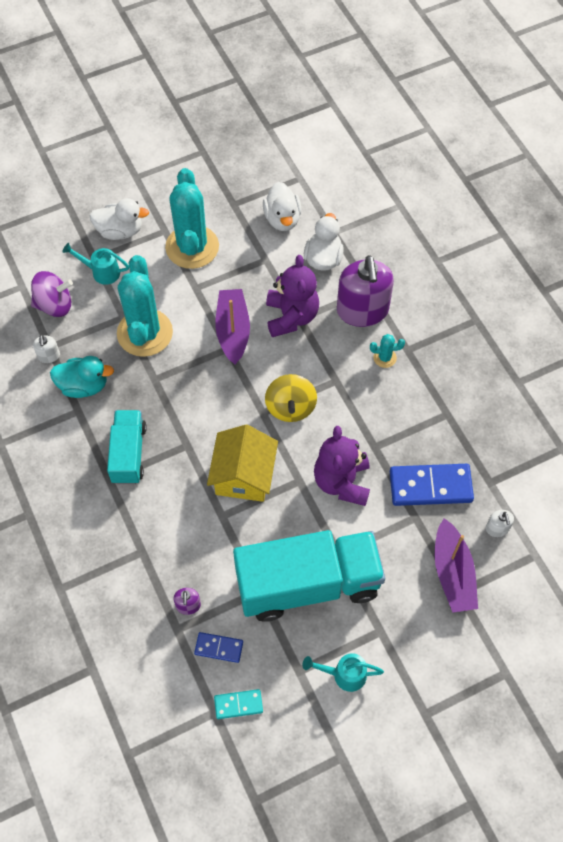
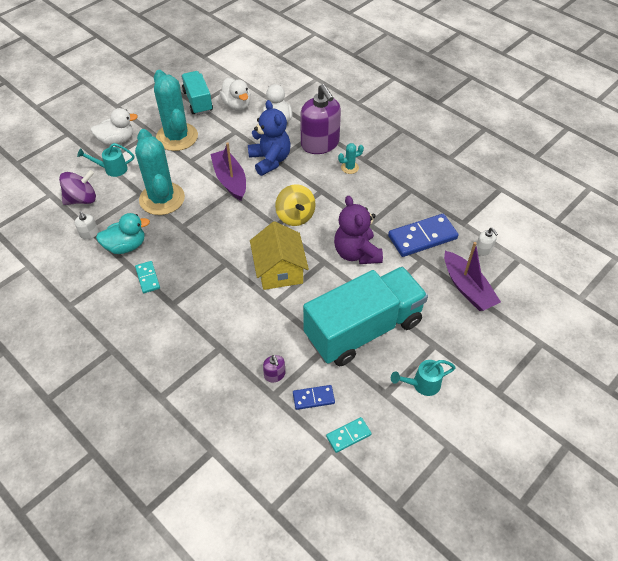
camera: 20 degrees left, 10 degrees down
turquoise truck [107,410,147,484] -> turquoise truck moved to [181,71,213,115]
purple teddy bear [266,255,319,337] -> blue teddy bear [248,100,291,176]
none -> turquoise domino [135,261,160,293]

